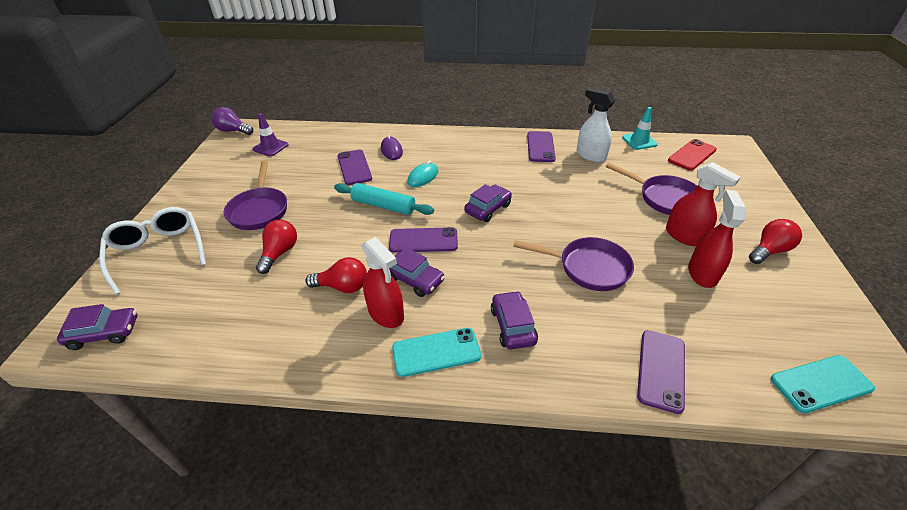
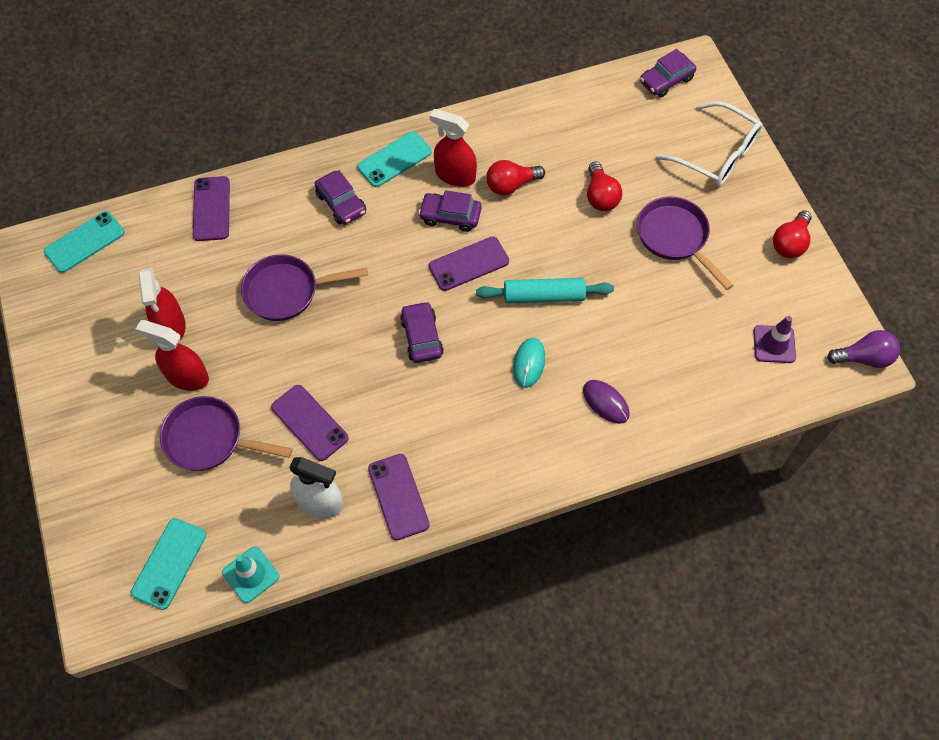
camera: 155 degrees right, 20 degrees up
purple phone [337,150,372,185] -> purple phone moved to [271,385,349,461]
purple car [464,184,512,222] -> purple car turned 150 degrees clockwise [400,301,444,363]
red phone [668,139,717,171] -> turquoise phone [131,518,206,610]
red light bulb [749,219,802,264] -> red light bulb moved to [773,210,812,258]

